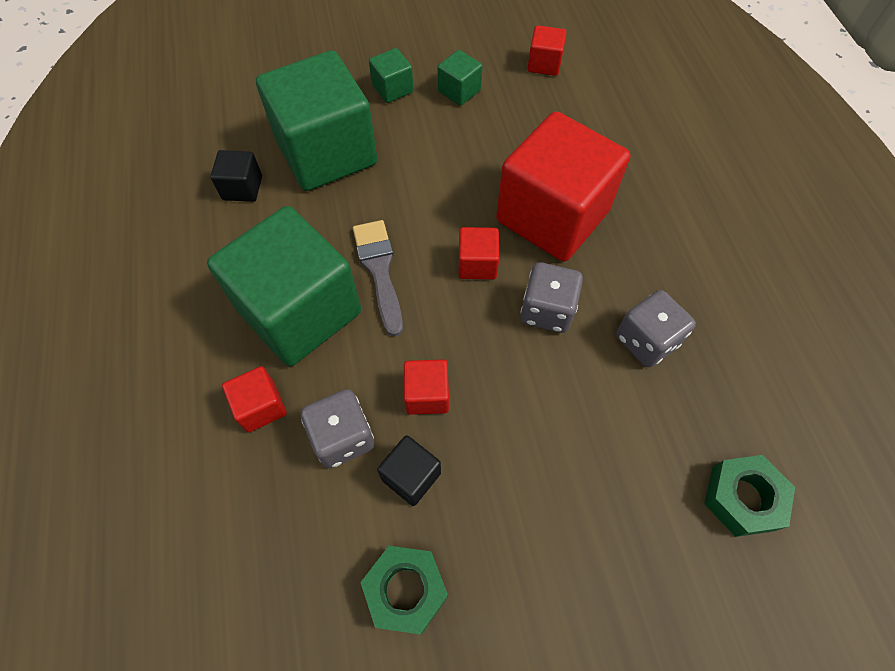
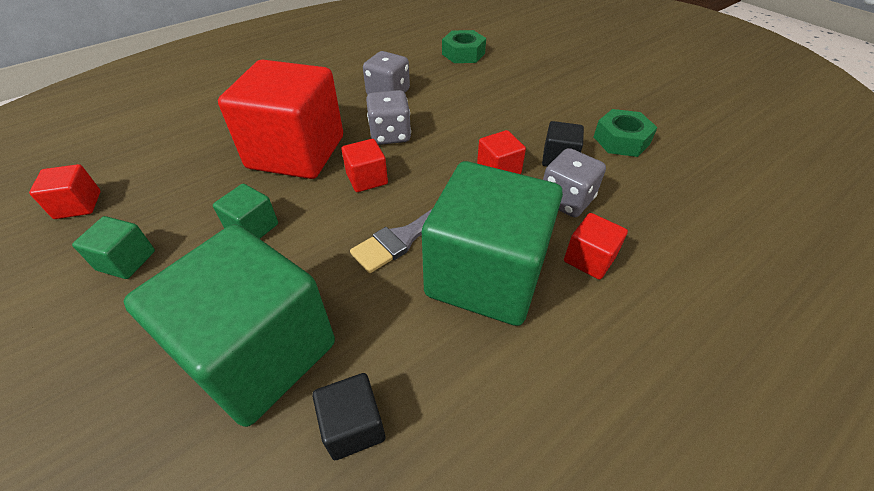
camera: 115 degrees left, 15 degrees down
green cube [369,48,414,103] -> green cube moved to [213,184,278,239]

